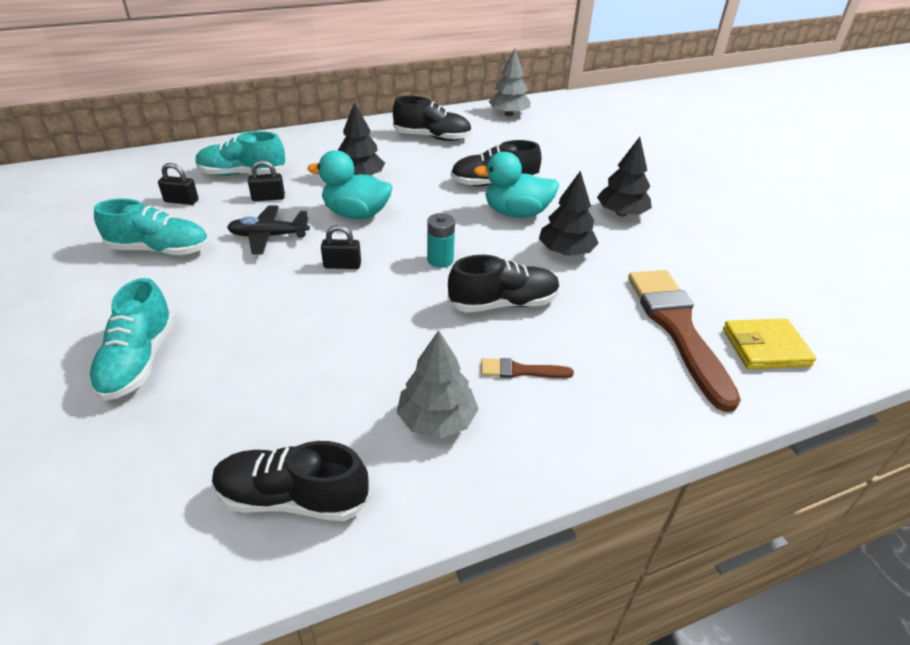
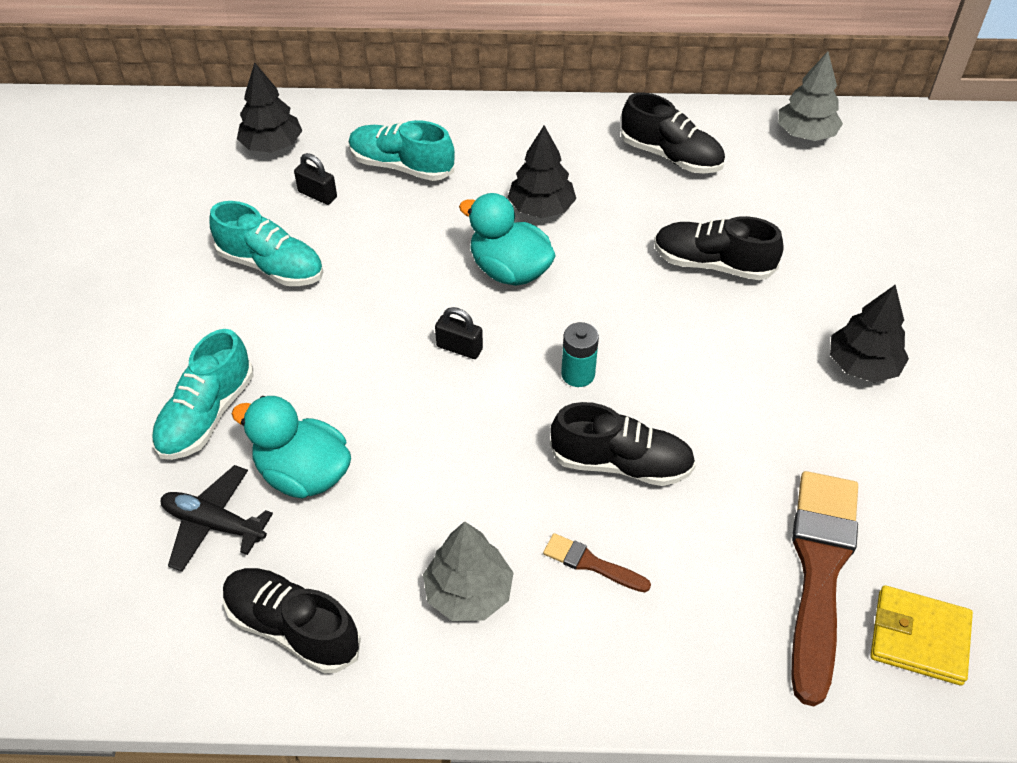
camera: 25 degrees right, 10 degrees up
black plane [227,206,310,254] -> black plane moved to [161,465,273,572]
black padlock [248,160,285,201] -> none
turquoise duck [473,152,559,218] -> turquoise duck moved to [231,396,351,499]
black tree [539,171,599,256] -> black tree moved to [237,62,302,153]

